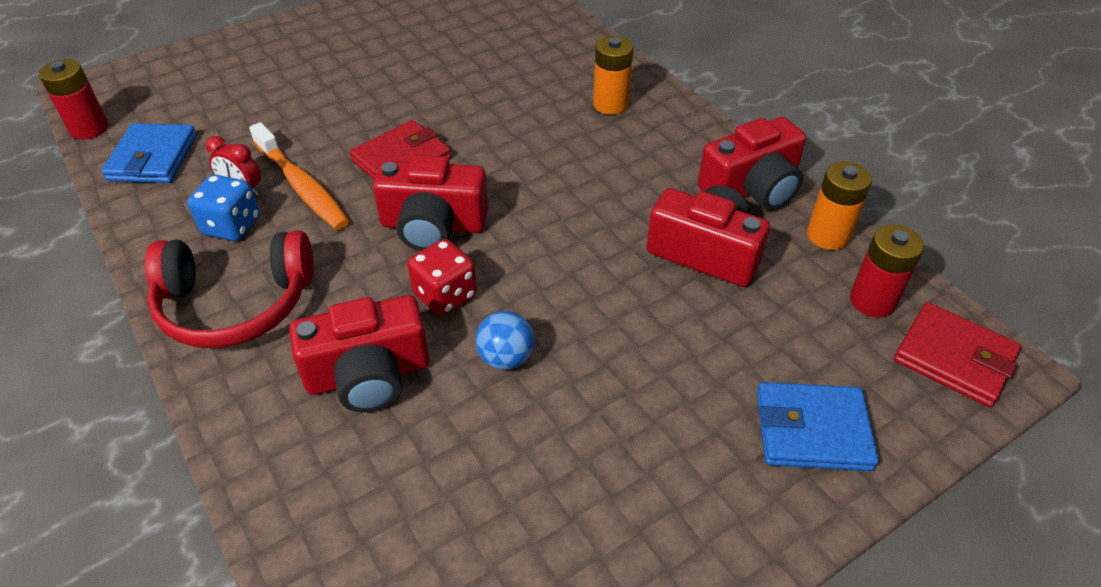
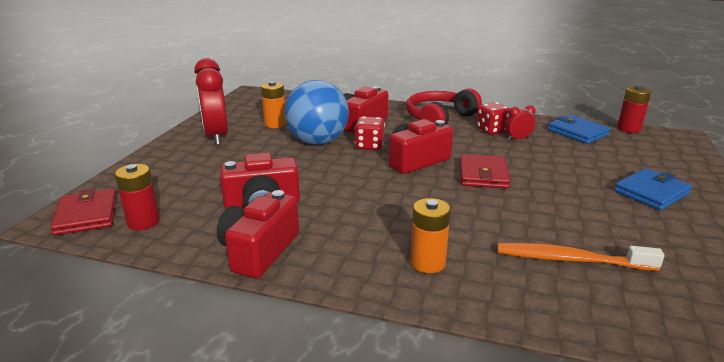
camera: 140 degrees right, 20 degrees down
blue dice [187,174,260,241] -> red dice [477,102,510,135]
orange toothbrush [249,122,349,230] -> orange toothbrush moved to [497,243,664,271]
blue ball [475,311,534,370] -> blue ball [285,80,349,145], size x2.24
blue wallet [757,382,879,471] -> blue wallet moved to [614,168,692,210]
orange battery [807,161,872,250] -> orange battery moved to [261,81,286,128]
red wallet [894,302,1021,407] -> red wallet turned 75 degrees clockwise [50,189,117,235]
none -> red clock [194,58,228,145]

